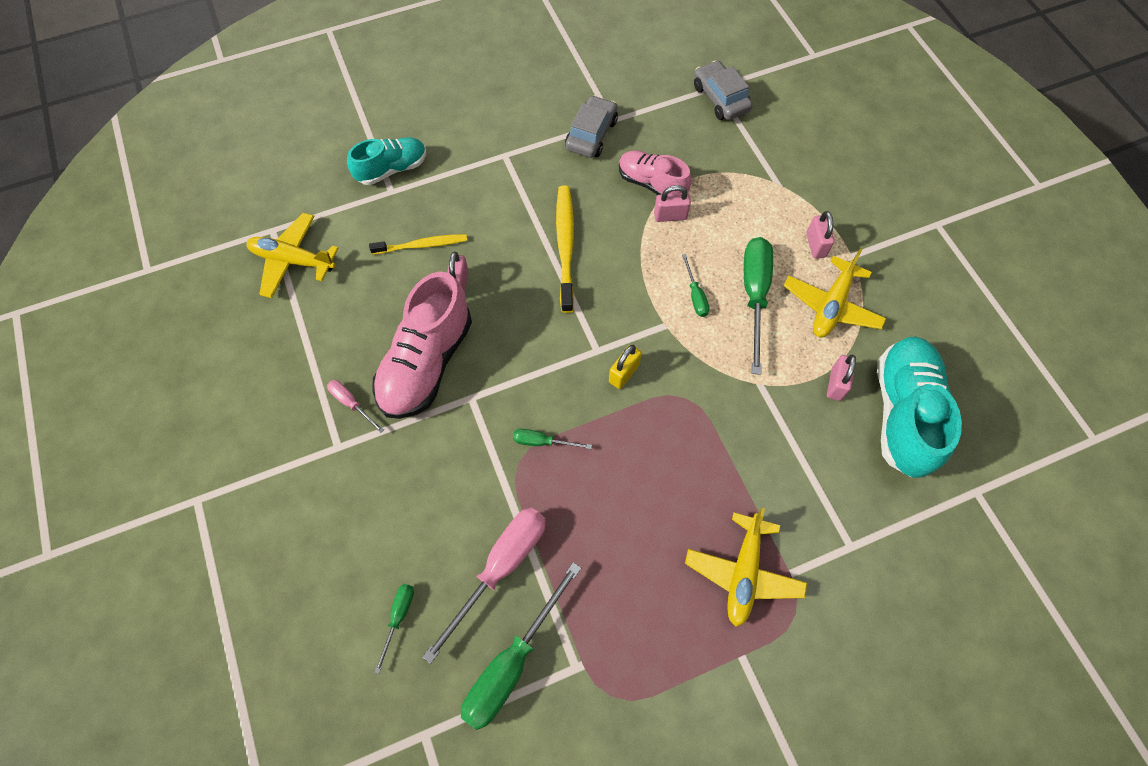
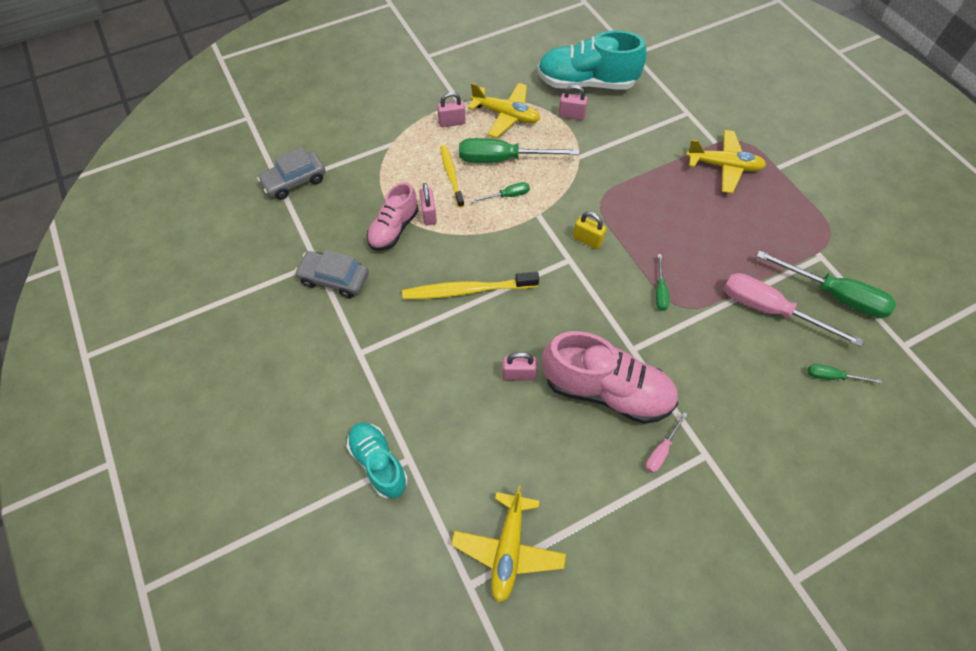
camera: 95 degrees left, 5 degrees down
yellow toothbrush [369,234,467,254] -> yellow toothbrush moved to [440,145,464,208]

